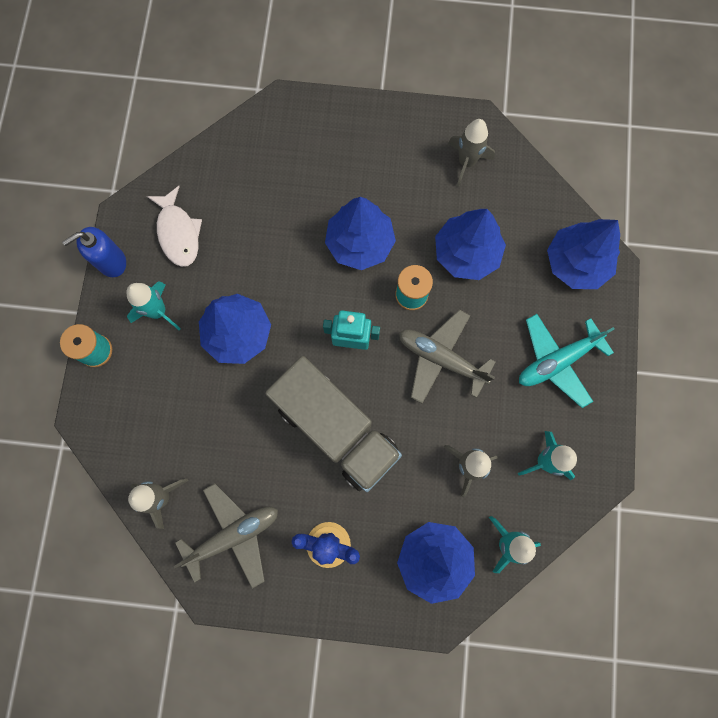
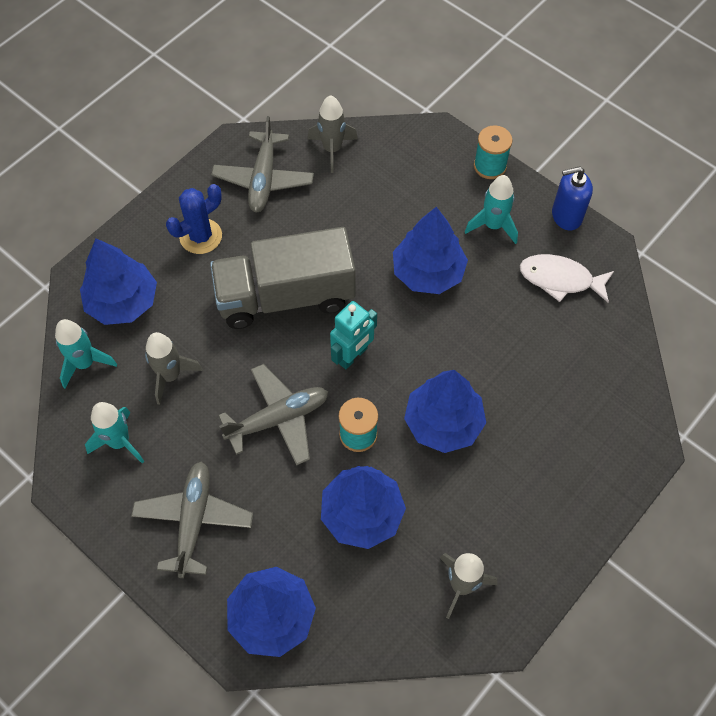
camera: 125 degrees right, 15 degrees down
blue soap dispenser [62,227,126,277] -> blue soap dispenser turned 105 degrees counterclockwise [552,166,593,230]
turquoise plane [519,314,615,408] -> grey plane [131,461,253,578]

